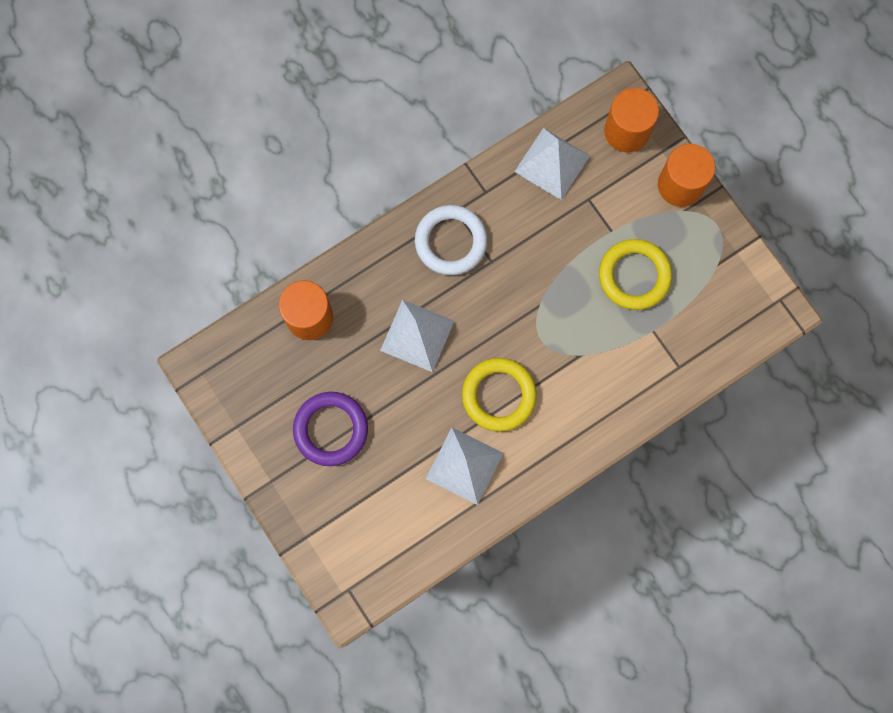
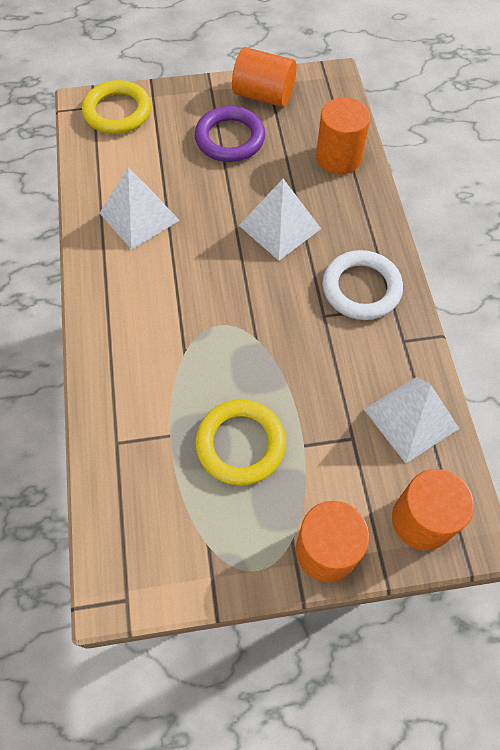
camera: 115 degrees right, 15 degrees down
yellow ring [462,358,537,432] -> yellow ring moved to [82,80,151,134]
none -> orange cylinder [232,47,296,107]

